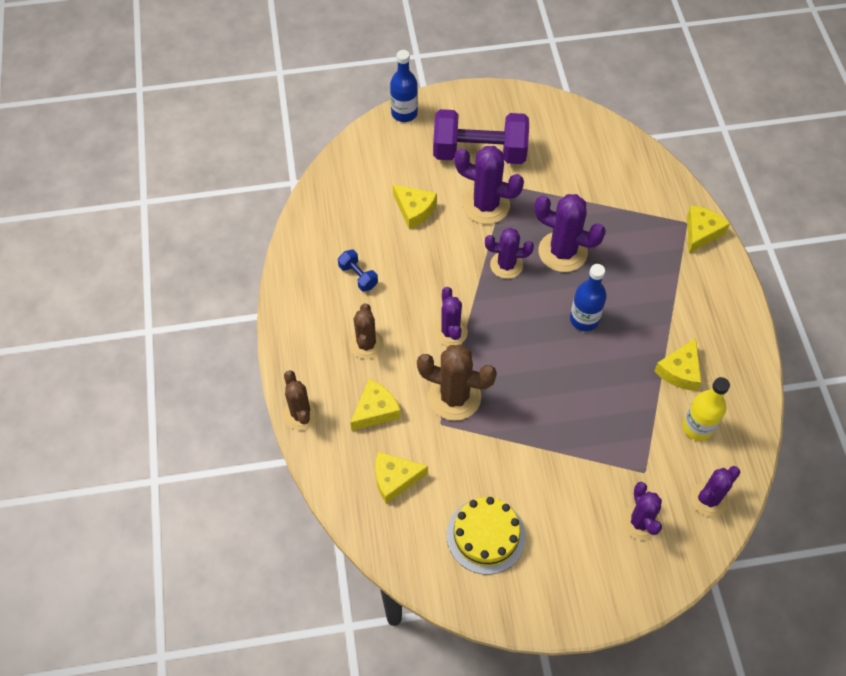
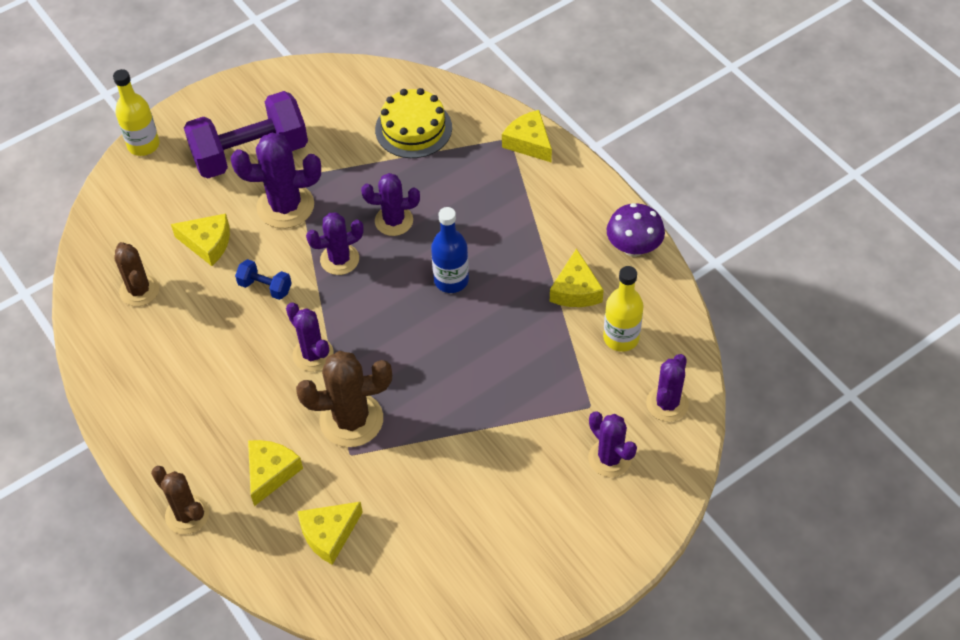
camera: 25 degrees left, 5 degrees down
blue dumbbell [338,250,378,292] -> blue dumbbell moved to [235,259,292,300]
brown cactus [349,304,384,359] -> brown cactus moved to [114,242,159,306]
blue bottle [390,50,418,122] -> yellow bottle [113,69,160,156]
yellow cake [447,497,526,575] -> yellow cake moved to [375,88,452,158]
purple cactus [534,194,606,272] -> purple cactus [361,173,420,236], size x0.66
yellow cheese [687,205,730,253] -> yellow cheese turned 45 degrees counterclockwise [502,110,552,162]
none -> purple mushroom [607,203,665,257]

